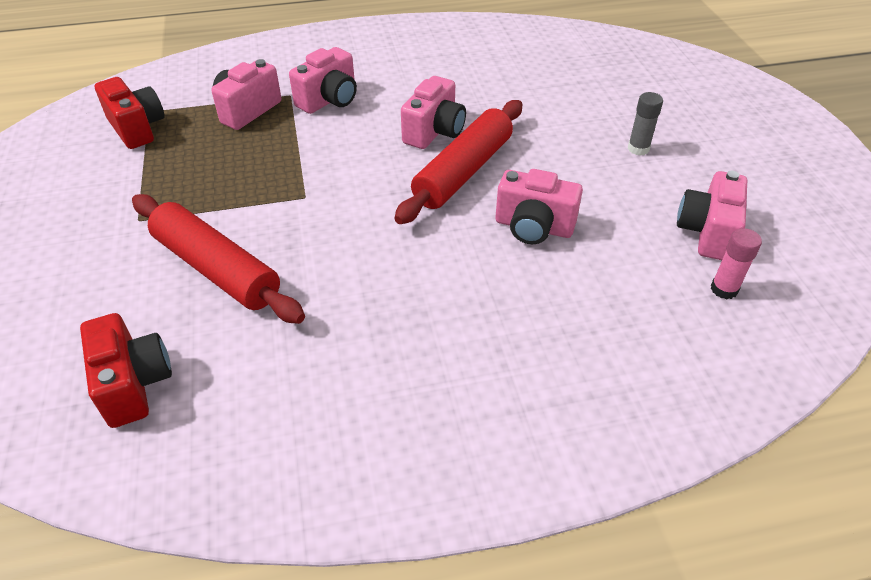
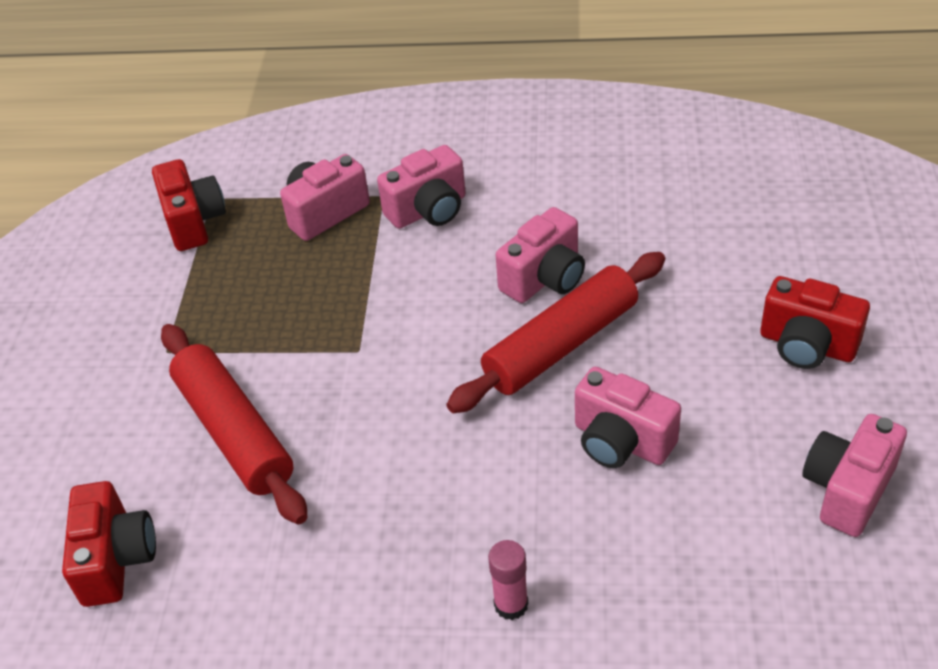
camera: 20 degrees right, 0 degrees up
grey glue stick [628,92,663,156] -> red camera [760,276,870,369]
pink glue stick [711,228,762,299] -> pink glue stick moved to [488,540,528,620]

